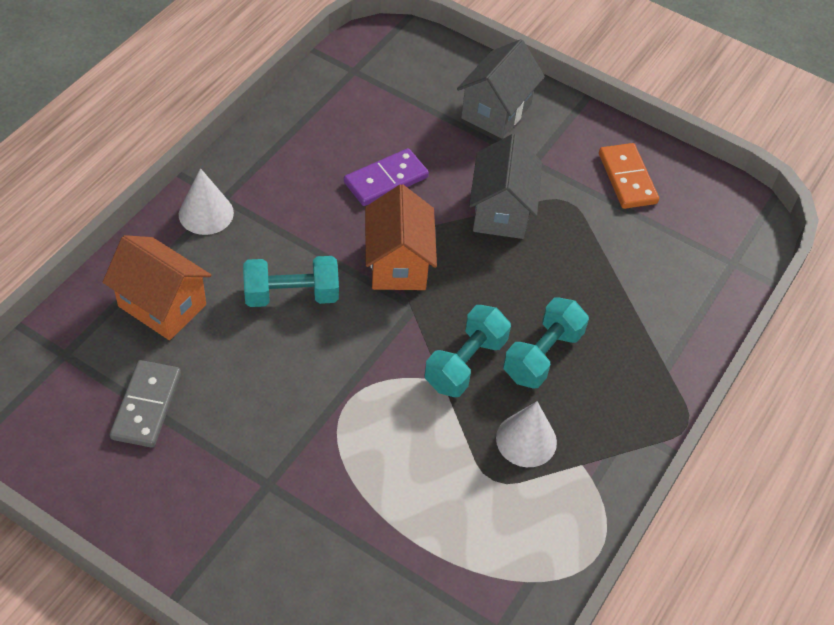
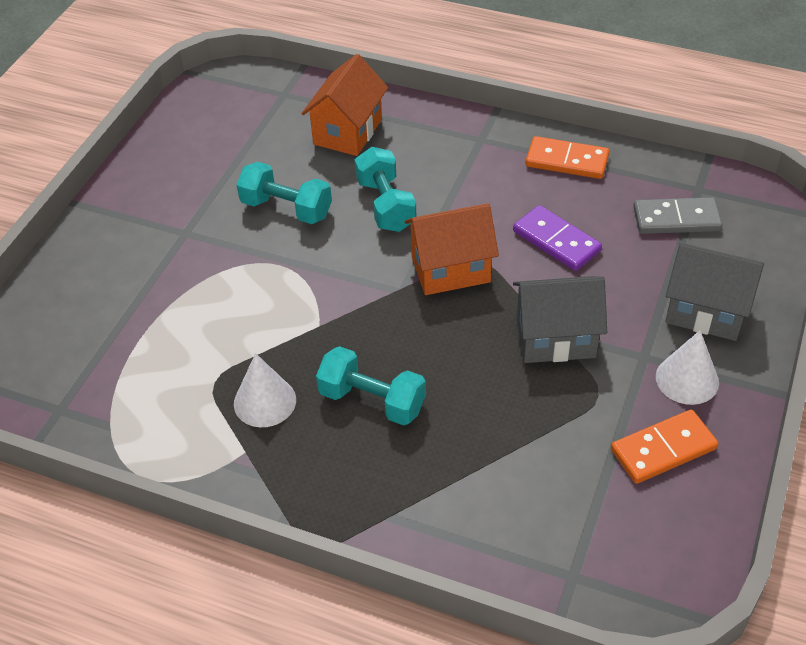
camera: 85 degrees right, 5 degrees down
grey domino [110,360,181,448] -> grey domino moved to [633,197,723,234]
white cone [179,168,234,235] -> white cone moved to [656,330,719,405]
turquoise dumbbell [425,305,511,397] -> turquoise dumbbell moved to [237,162,332,224]
none -> orange domino [525,136,609,179]

